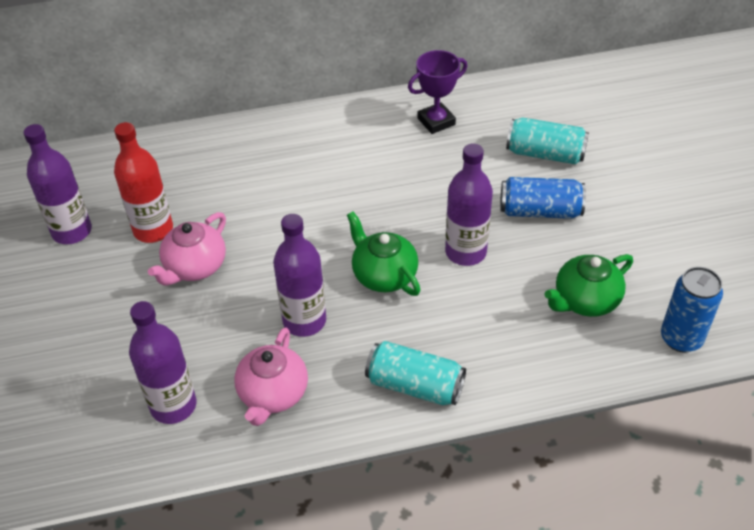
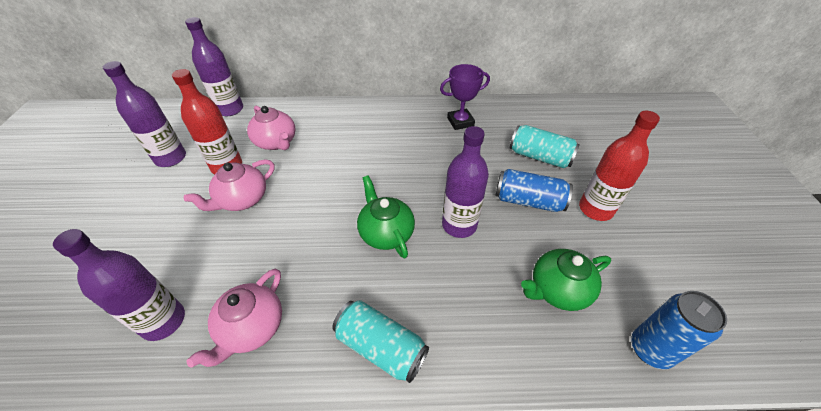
camera: 10 degrees right, 0 degrees up
purple bottle [273,214,326,337] -> purple bottle moved to [185,17,243,116]
none -> pink teapot [247,106,296,150]
none -> red bottle [579,111,660,221]

